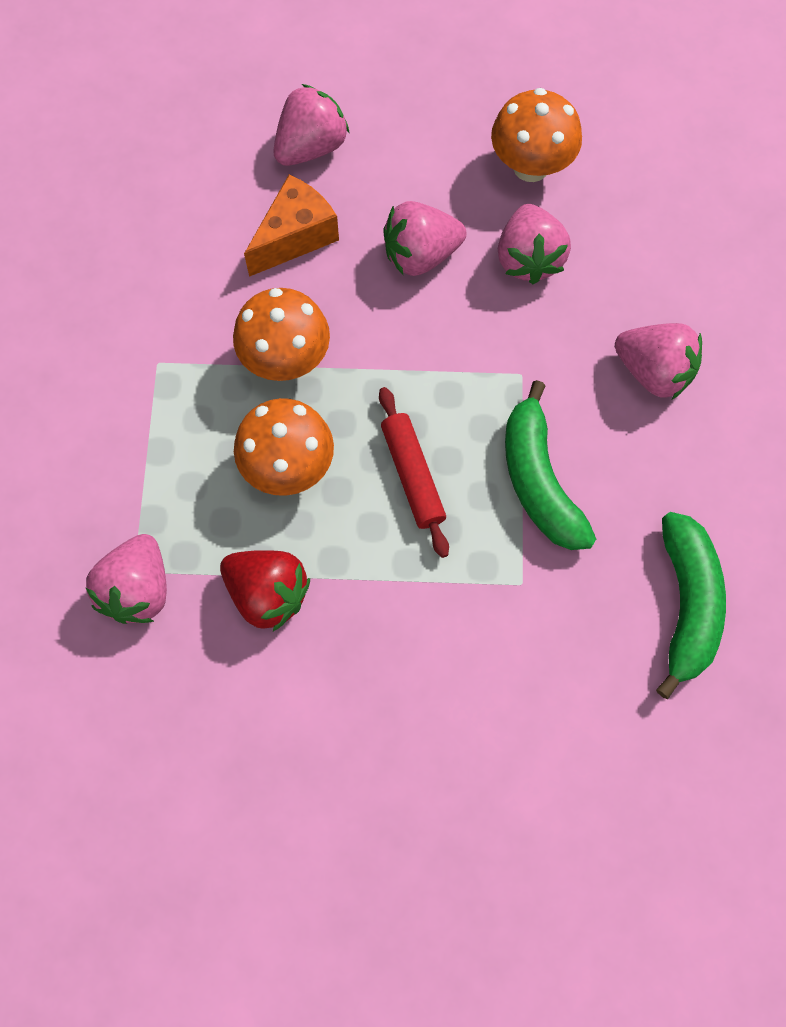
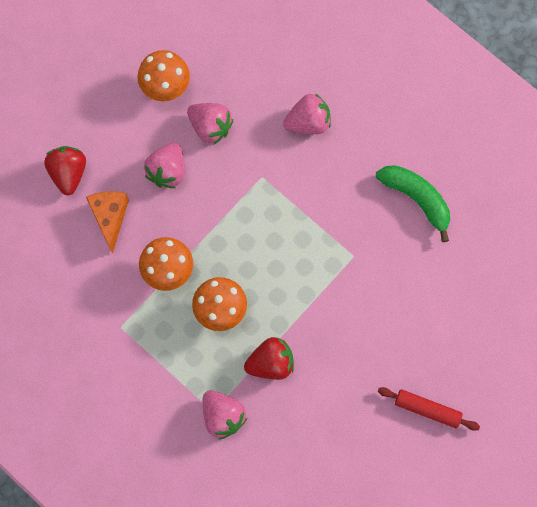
camera: 50 degrees left, 5 degrees up
pink strawberry [273,84,349,166] -> red strawberry [44,146,86,196]
red rolling pin [379,387,449,558] -> red rolling pin moved to [378,387,480,430]
green banana [505,380,596,550] -> none

